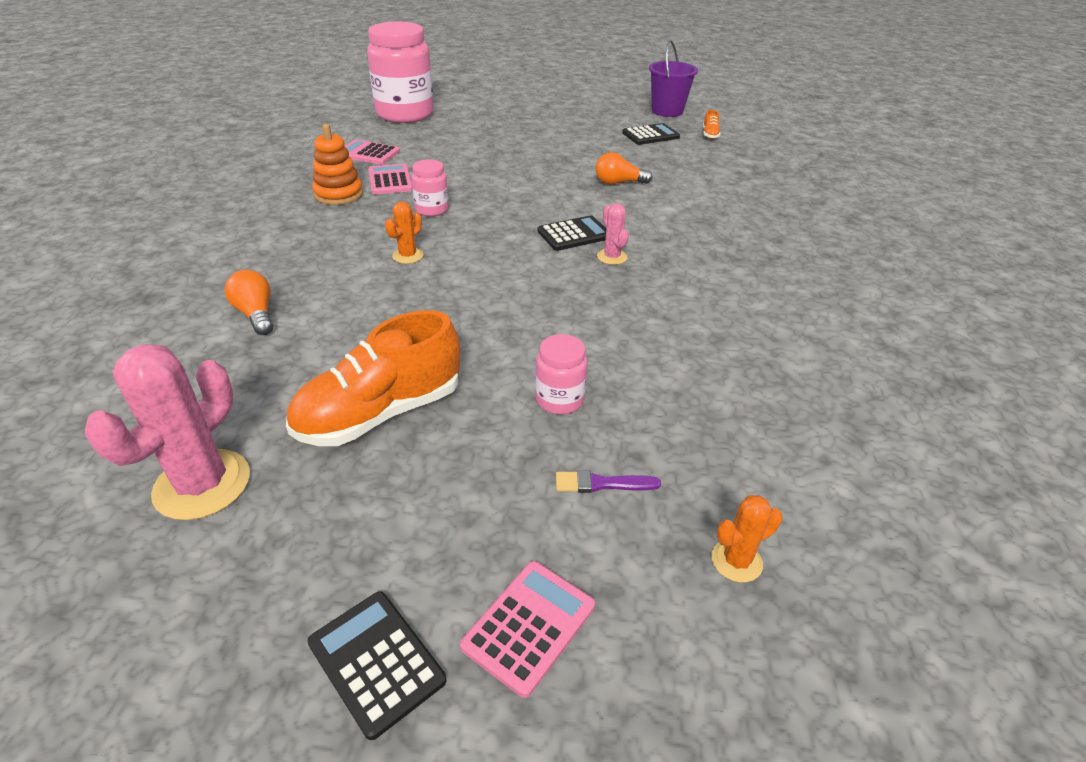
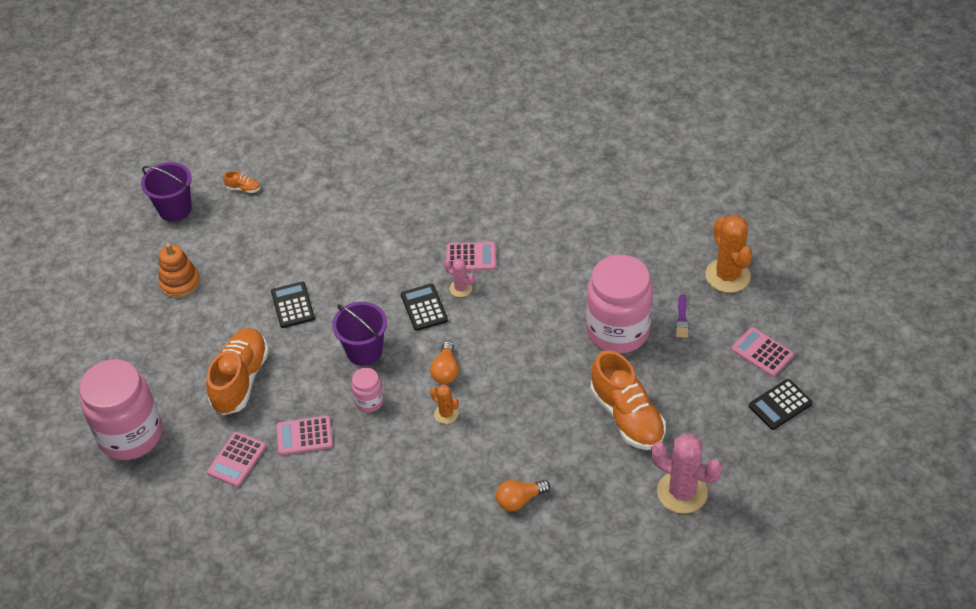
camera: 80 degrees left, 10 degrees up
orange stacking toy [312,124,363,205] -> orange stacking toy moved to [158,243,200,298]
pink jar [535,334,587,415] -> pink jar [586,255,653,354], size x2.21
orange light bulb [596,152,652,185] -> orange light bulb moved to [430,341,459,384]
pink cactus [597,203,629,265] -> pink cactus turned 45 degrees clockwise [444,259,475,297]
black calculator [622,123,680,145] -> black calculator moved to [271,282,315,328]
orange cactus [712,495,783,583] -> orange cactus [705,215,753,293], size x1.96
none -> orange shoe [206,328,269,415]
none -> purple bucket [332,302,387,366]
none -> pink calculator [446,242,496,271]

